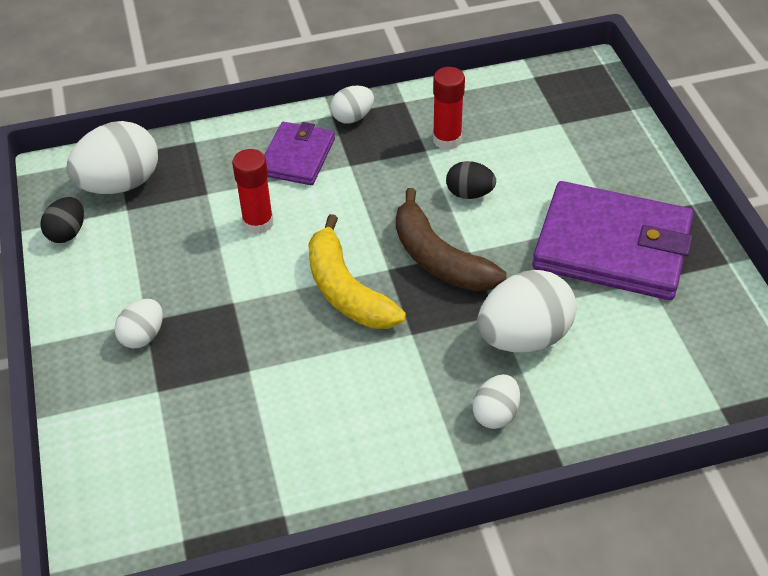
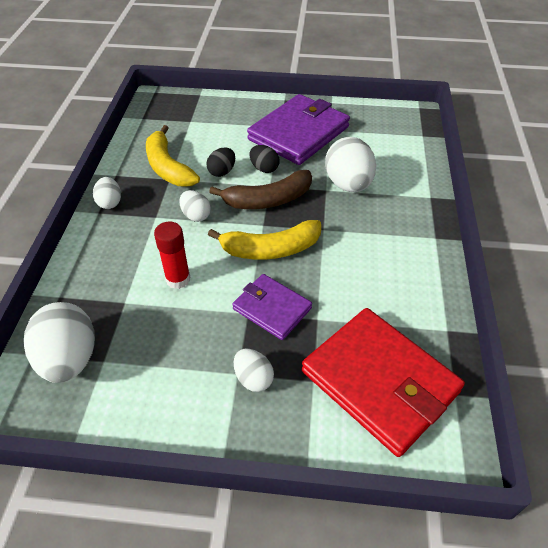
camera: 70 degrees left, 0 degrees up
black egg [41,197,84,243] -> black egg moved to [249,145,280,173]
purple wallet [264,122,335,185] -> purple wallet moved to [232,274,312,340]
red glue stick [433,67,465,150] -> yellow banana [146,125,200,186]
white egg [473,374,520,429] -> white egg moved to [179,190,211,222]
none -> red wallet [302,308,465,457]

